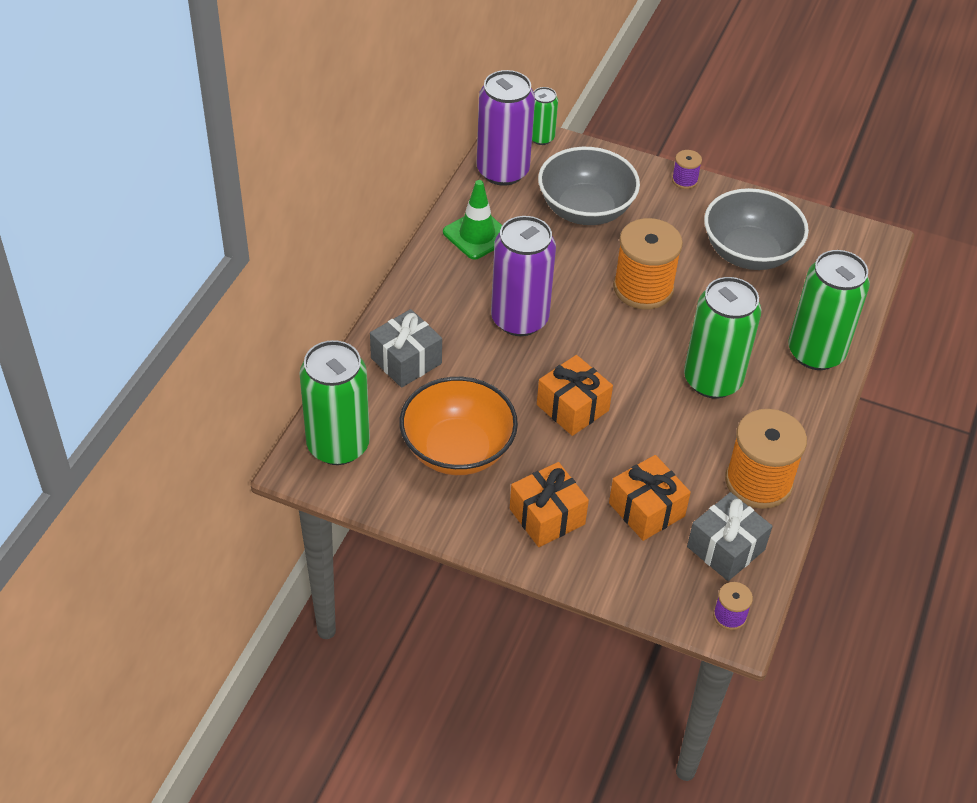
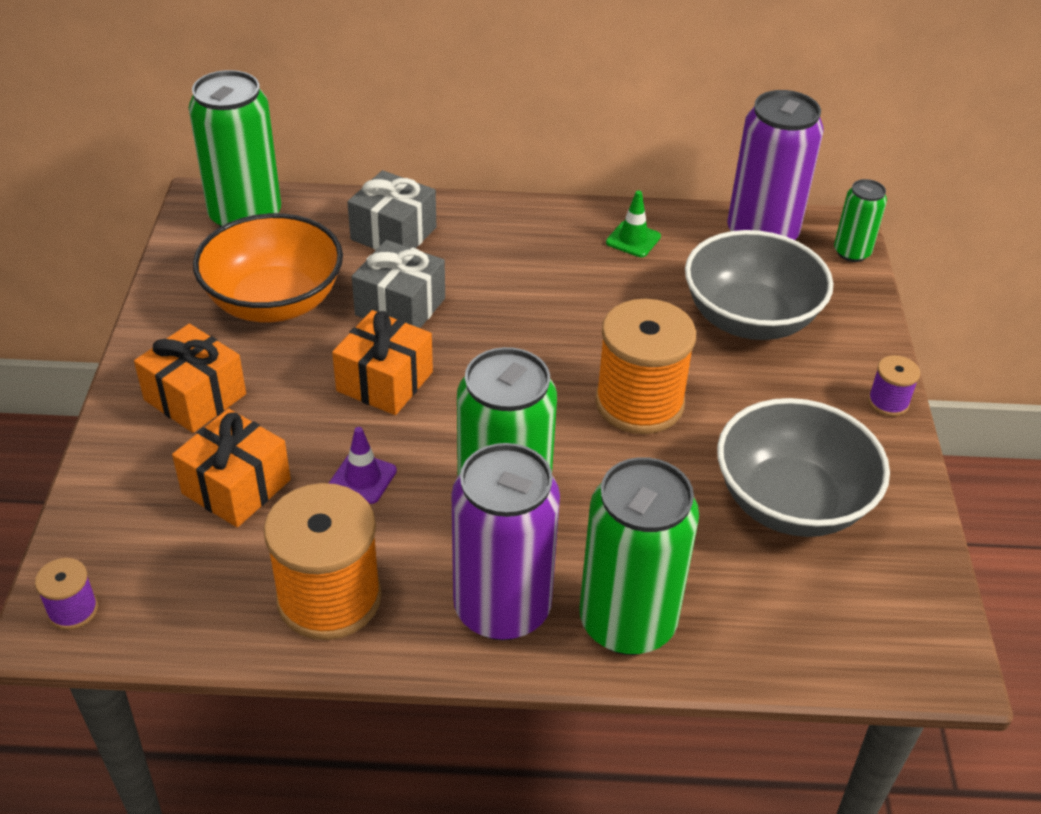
camera: 70 degrees right, 5 degrees down
green traffic cone [443,180,502,259] -> green traffic cone [606,190,661,257], size x0.63
purple can [491,216,556,336] -> purple can moved to [451,443,560,641]
grey gift [687,492,772,581] -> grey gift moved to [352,240,445,328]
none -> purple traffic cone [329,427,397,504]

